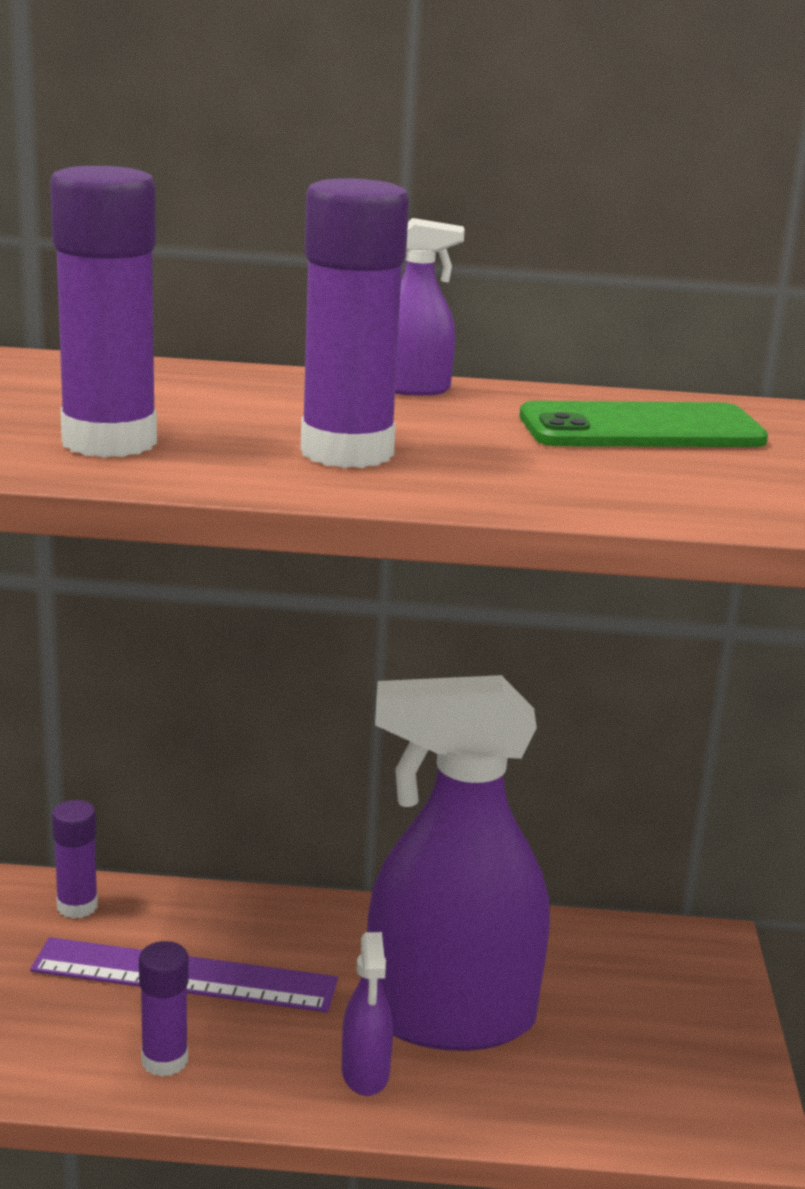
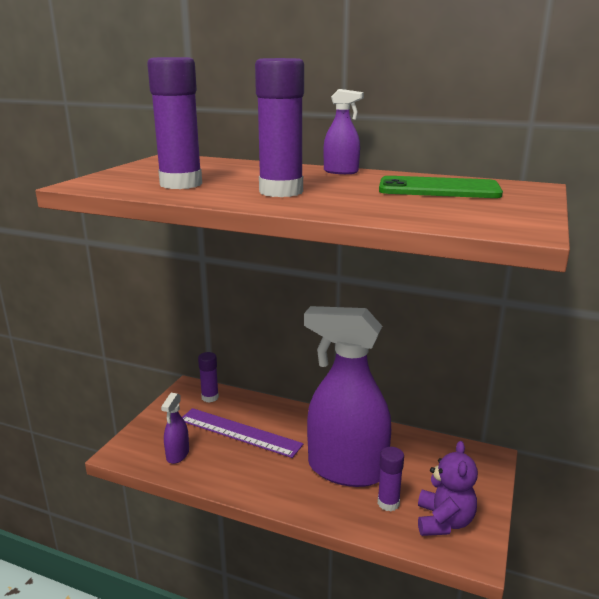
camera: 20 degrees right, 0 degrees up
purple glue stick [139,941,189,1077] -> purple glue stick moved to [378,447,404,511]
purple spray bottle [342,932,393,1096] -> purple spray bottle moved to [161,393,189,464]
none -> purple teddy bear [418,441,478,536]

